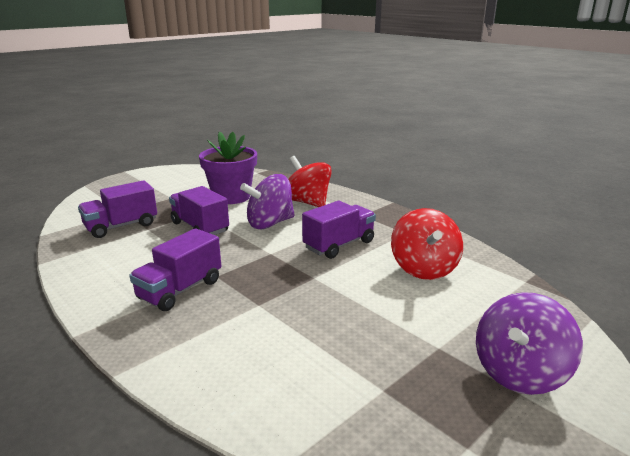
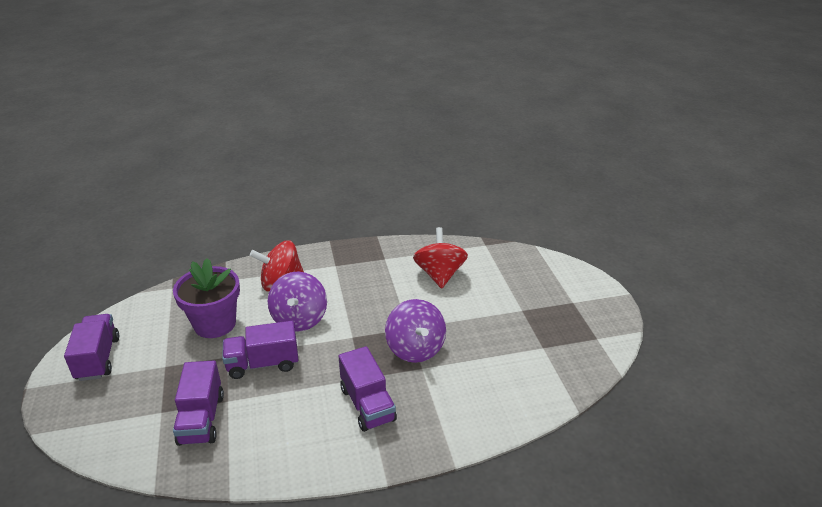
camera: 60 degrees left, 10 degrees up
purple truck [302,201,376,259] -> purple truck moved to [64,314,119,381]
red spinning top [391,208,463,280] -> red spinning top turned 120 degrees counterclockwise [413,227,468,288]
purple spinning top [476,292,583,395] -> purple spinning top moved to [385,299,446,363]

